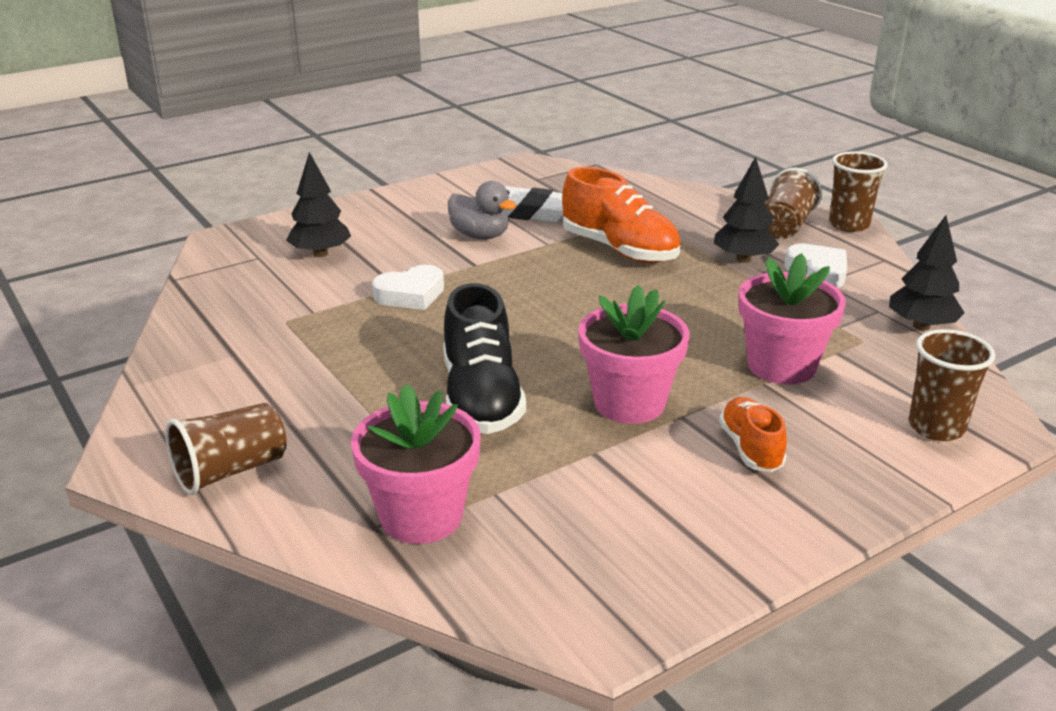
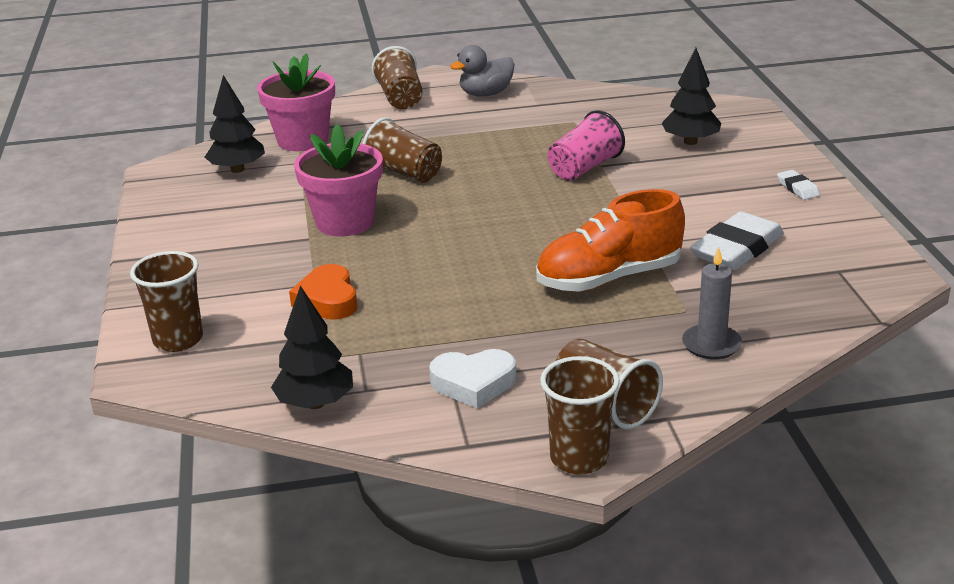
camera: 115 degrees right, 0 degrees up
white heart [372,265,444,310] -> pink cup [548,110,625,181]
black shoe [444,283,526,434] -> brown cup [363,117,442,183]
grey duck [448,181,517,239] -> grey duck moved to [450,45,515,97]
black tree [714,157,779,263] -> black tree moved to [205,75,265,173]
orange shoe [719,397,787,472] -> none
pink flower pot [738,253,846,384] -> orange heart [289,264,357,320]
none -> grey candle [682,247,742,360]
none -> white eraser [777,170,820,200]

